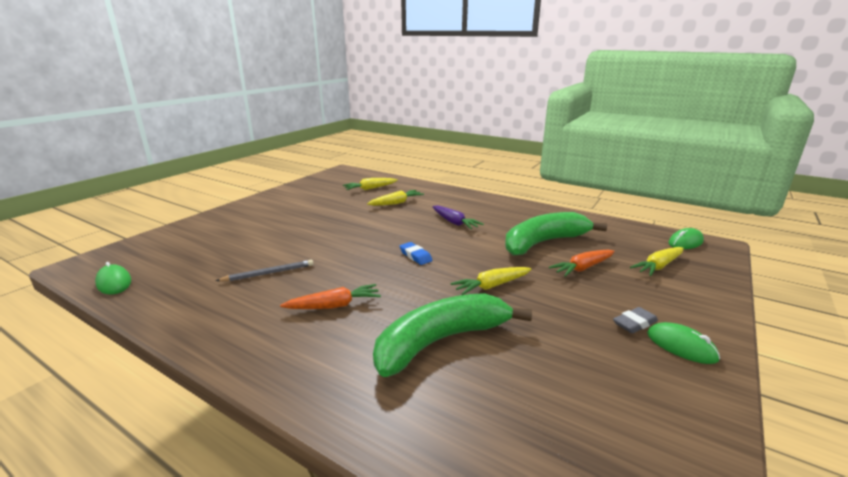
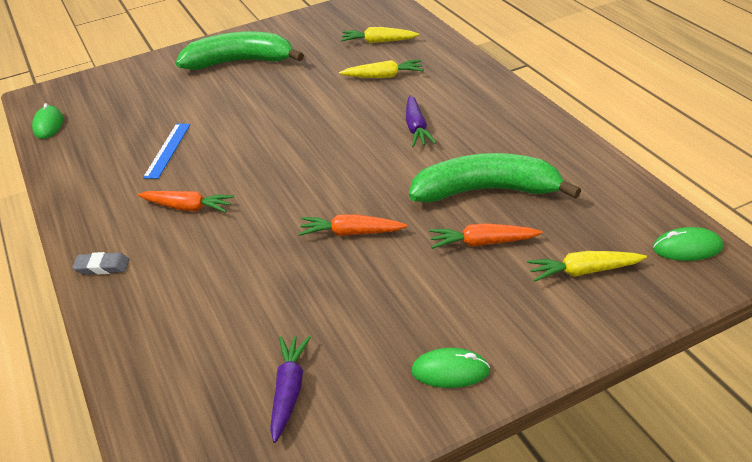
camera: 35 degrees right, 15 degrees up
grey pencil [216,260,313,281] -> blue ruler [143,123,191,179]
green banana [373,293,532,377] -> green banana moved to [176,32,304,70]
blue eraser [400,242,433,265] -> none
yellow carrot [450,267,532,295] -> orange carrot [299,214,407,236]
grey eraser [613,307,658,333] -> grey eraser moved to [72,252,129,274]
green mouse [647,322,720,364] -> green mouse turned 75 degrees counterclockwise [411,348,490,388]
none -> purple carrot [270,336,311,443]

